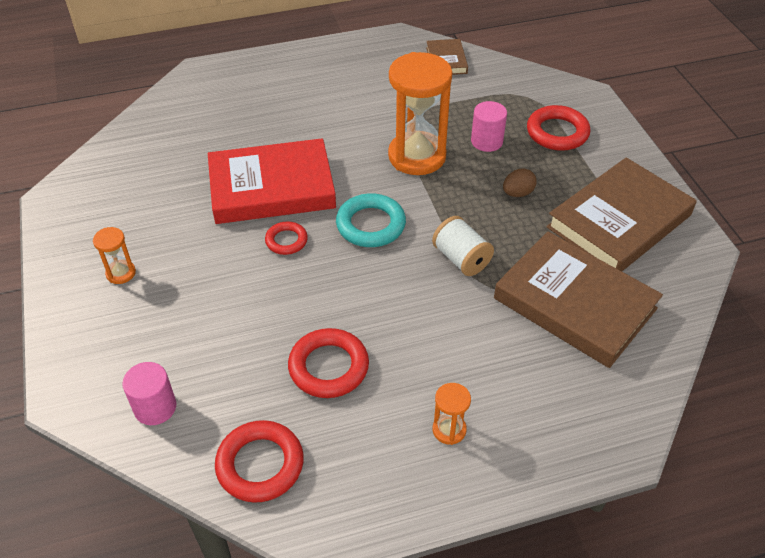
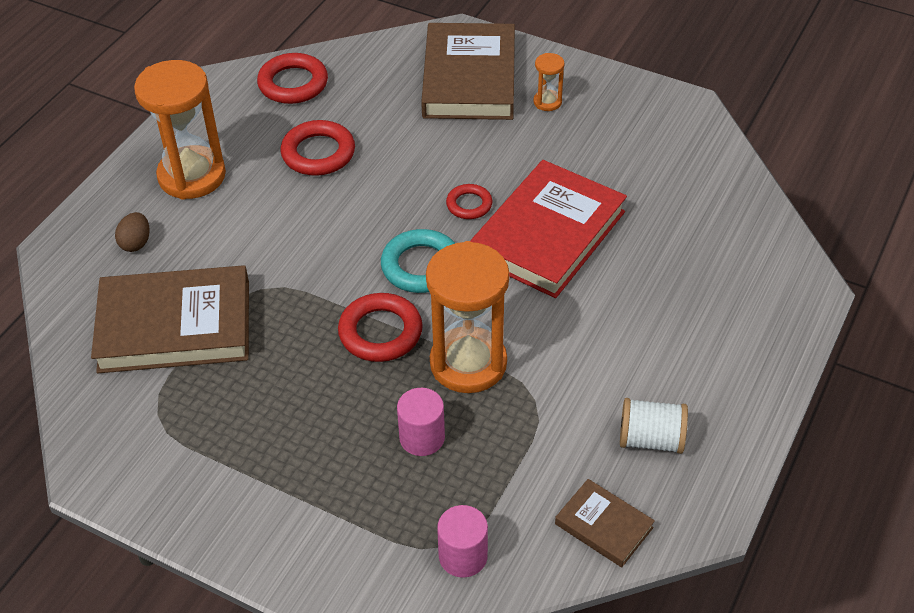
camera: 135 degrees right, 0 degrees up
pink cylinder [122,362,176,425] -> pink cylinder moved to [437,505,488,578]
white spool [432,216,494,276] -> white spool moved to [620,398,688,454]
orange hourglass [433,383,471,445] -> orange hourglass [134,60,226,200], size x2.25
brown egg [503,168,537,197] -> brown egg moved to [115,212,150,252]
red ring [527,105,590,151] -> red ring moved to [338,293,423,362]
brown book [547,157,697,271] -> brown book moved to [421,23,515,120]

